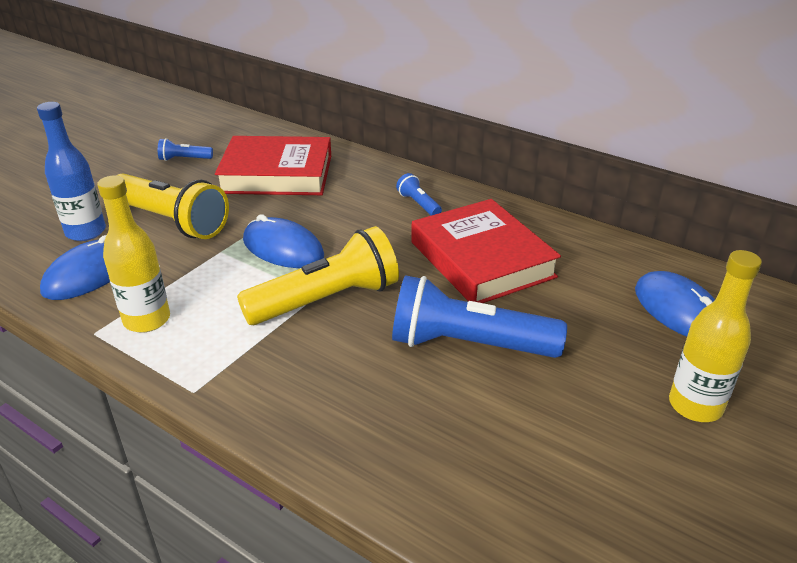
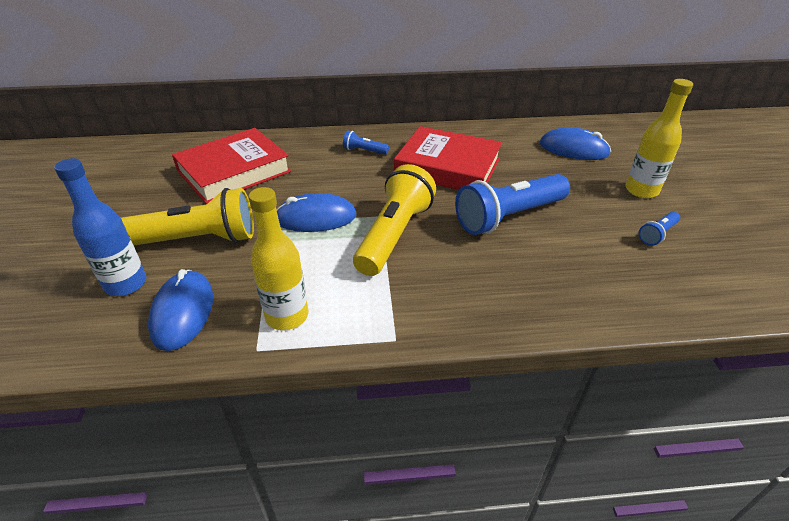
camera: 40 degrees left, 5 degrees up
blue flashlight [158,138,213,161] -> blue flashlight moved to [639,211,680,246]

